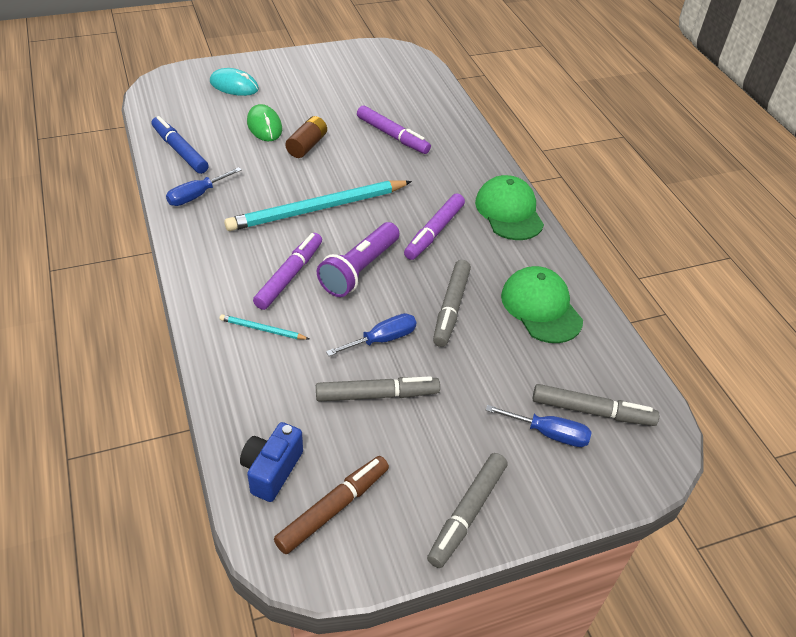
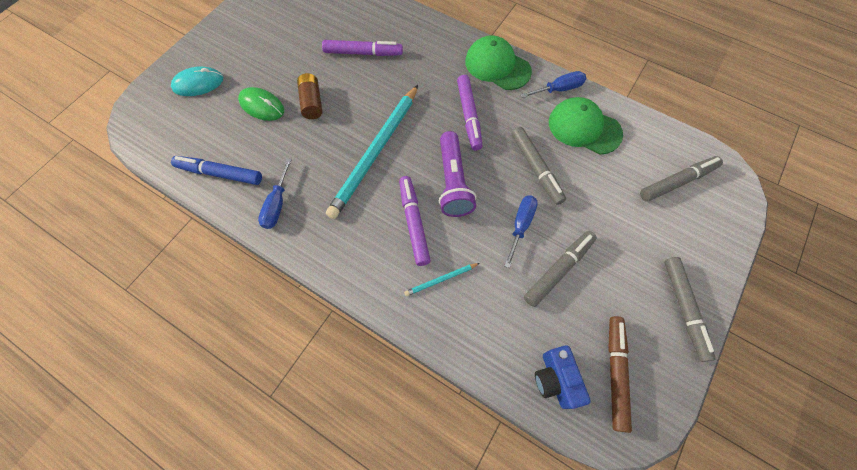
camera: 35 degrees left, 20 degrees up
blue screwdriver [486,405,591,447] -> blue screwdriver moved to [520,71,586,98]

